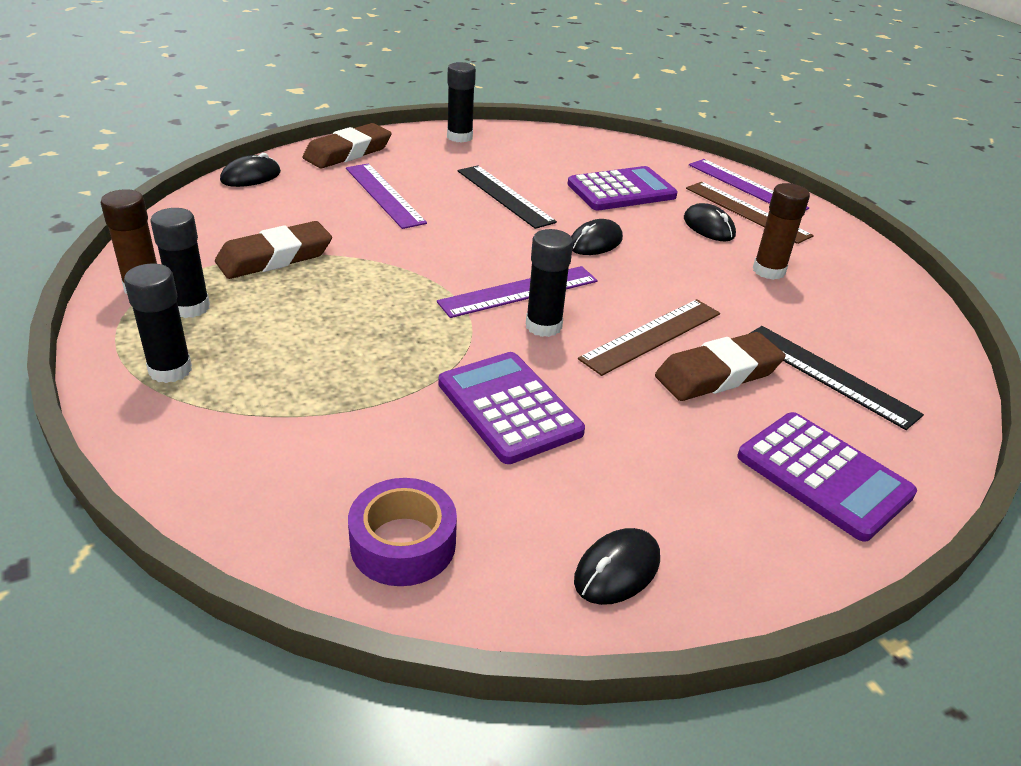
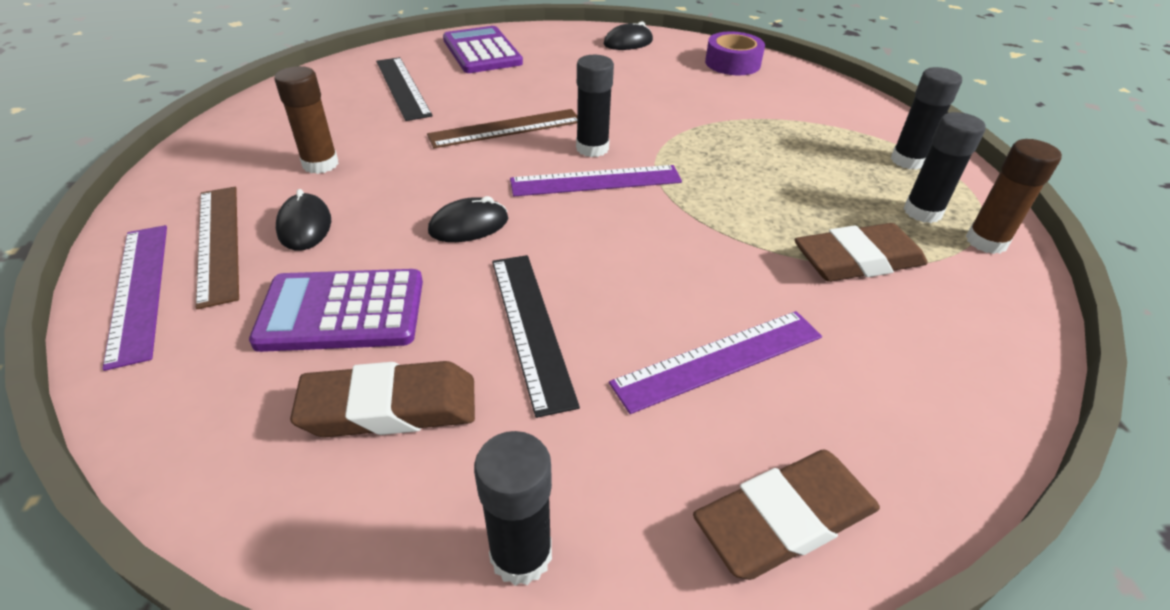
camera: 160 degrees left, 5 degrees up
black mouse [220,153,281,187] -> none
purple ruler [346,163,427,229] -> purple ruler turned 75 degrees clockwise [609,311,822,414]
purple calculator [438,352,585,464] -> none
brown eraser [655,332,786,401] -> brown eraser moved to [290,361,475,437]

